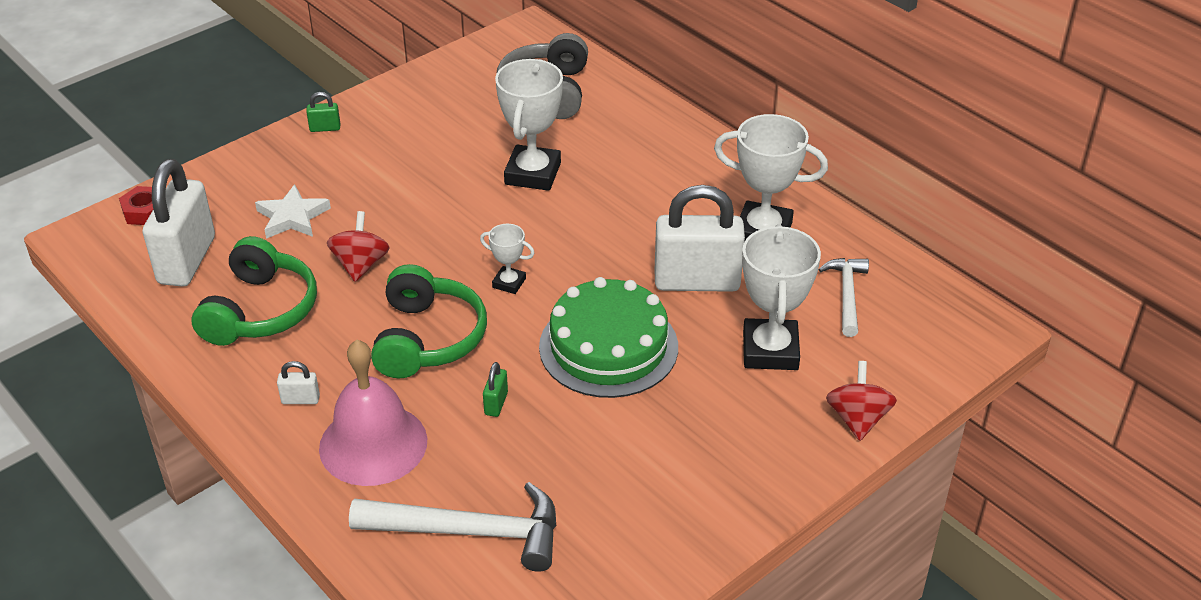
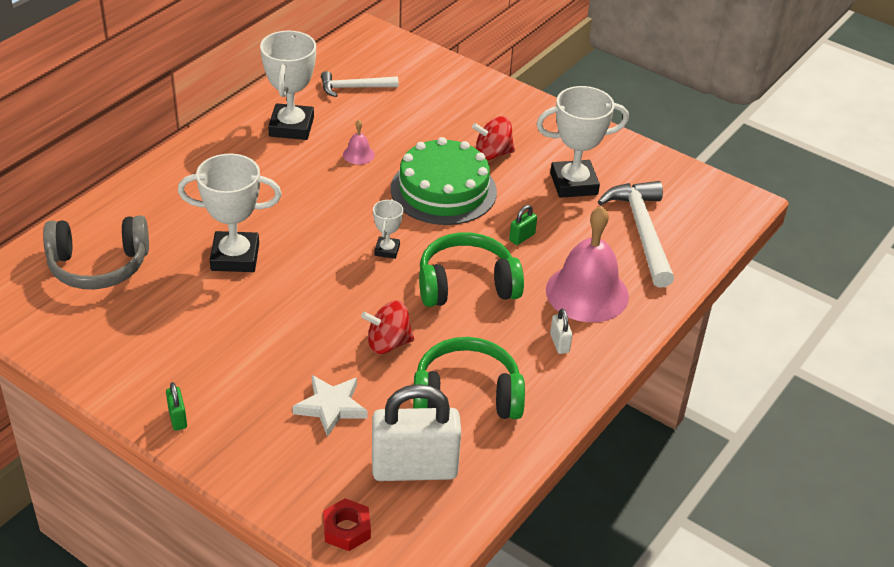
camera: 105 degrees left, 0 degrees up
green padlock [483,362,508,417] -> green padlock turned 45 degrees counterclockwise [509,205,537,245]
white padlock [655,185,745,292] -> pink bell [343,120,375,165]
white trophy [742,224,821,370] -> white trophy moved to [536,86,629,198]
red spinning top [826,361,897,441] -> red spinning top moved to [472,116,515,160]

